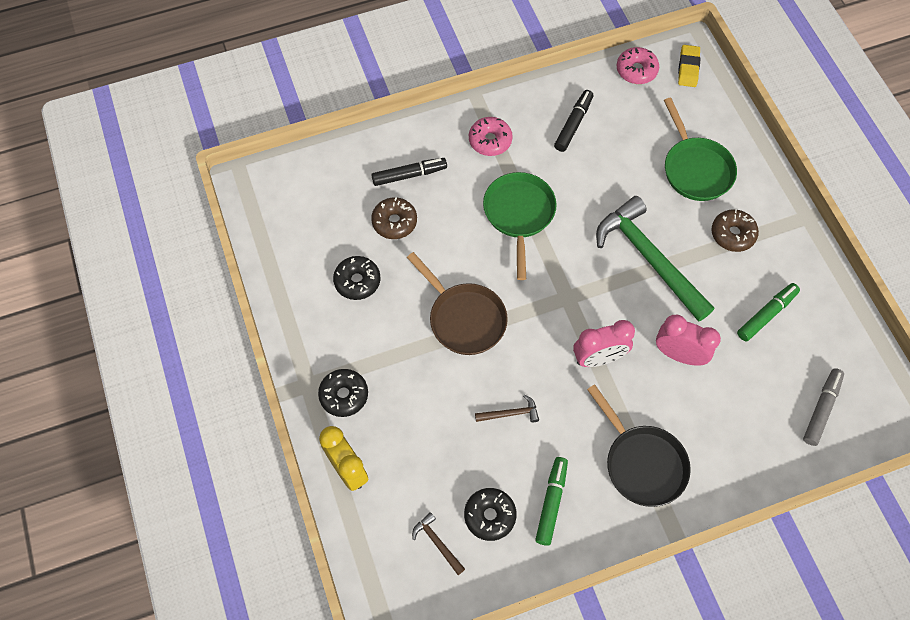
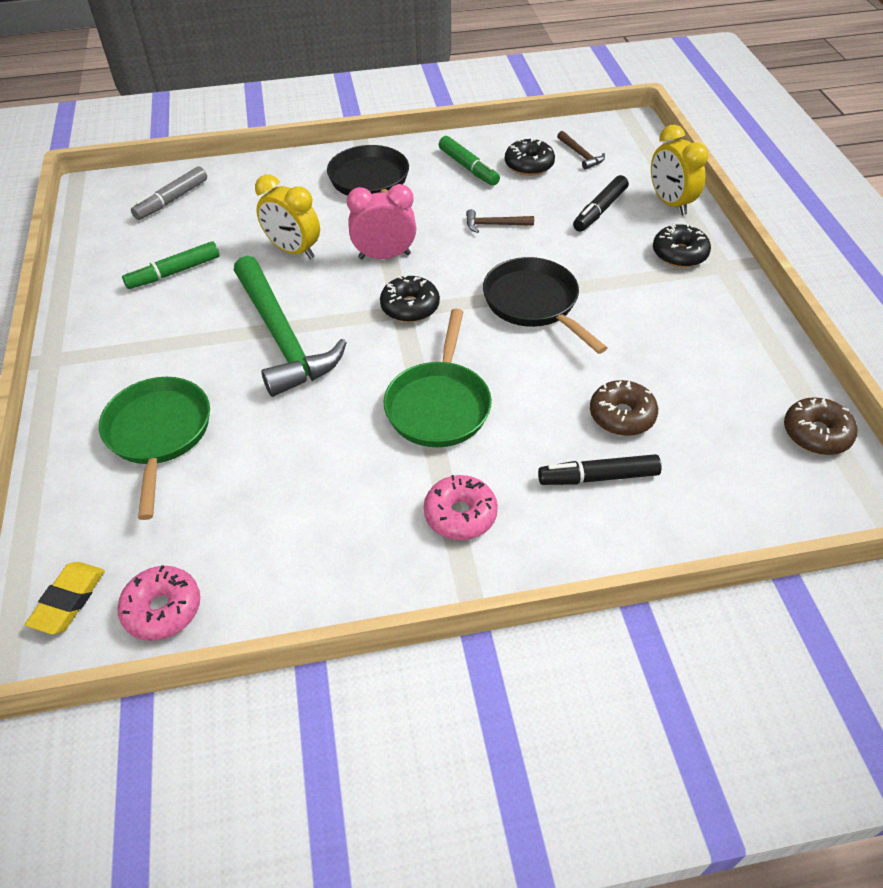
camera: 170 degrees left, 15 degrees down
black donut [333,256,380,300] -> black donut moved to [380,274,440,322]
brown pan [407,252,508,355] -> black pan [483,257,607,354]
green marker [535,457,568,546] -> green marker turned 60 degrees counterclockwise [439,136,500,186]
black marker [554,90,593,152] -> black marker moved to [573,175,629,232]
pink clock [656,315,721,366] -> yellow clock [255,174,320,259]
brown donut [712,209,759,252] -> brown donut moved to [784,397,858,455]

